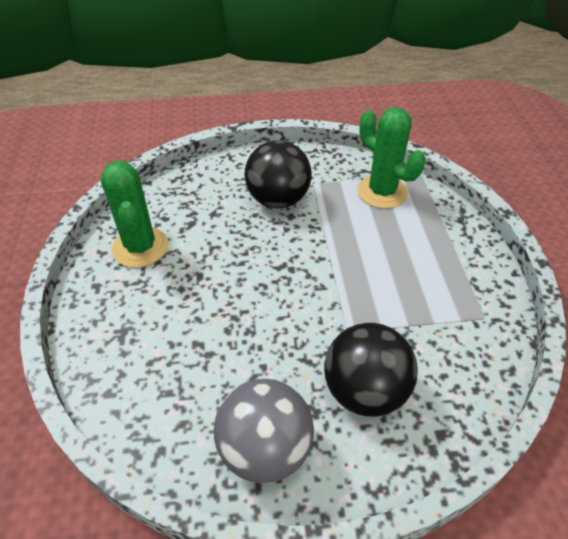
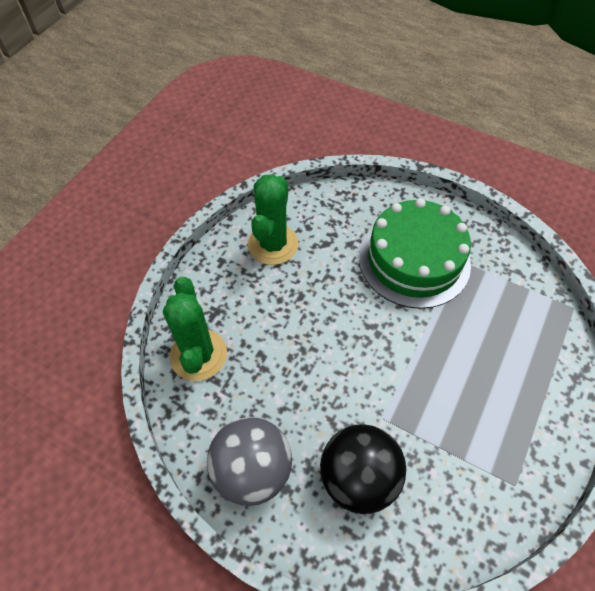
camera: 35 degrees right, 10 degrees up
black ball [244,140,312,208] -> green cake [359,198,471,309]
green cactus [357,107,425,209] -> green cactus moved to [163,277,227,381]

